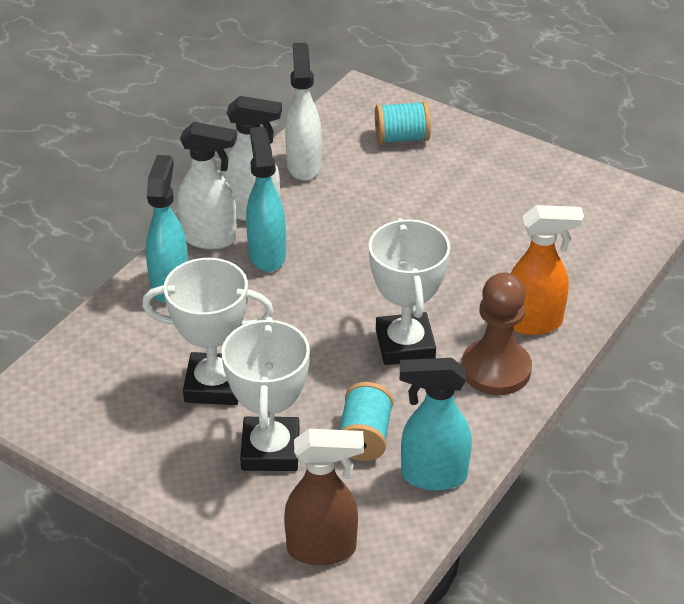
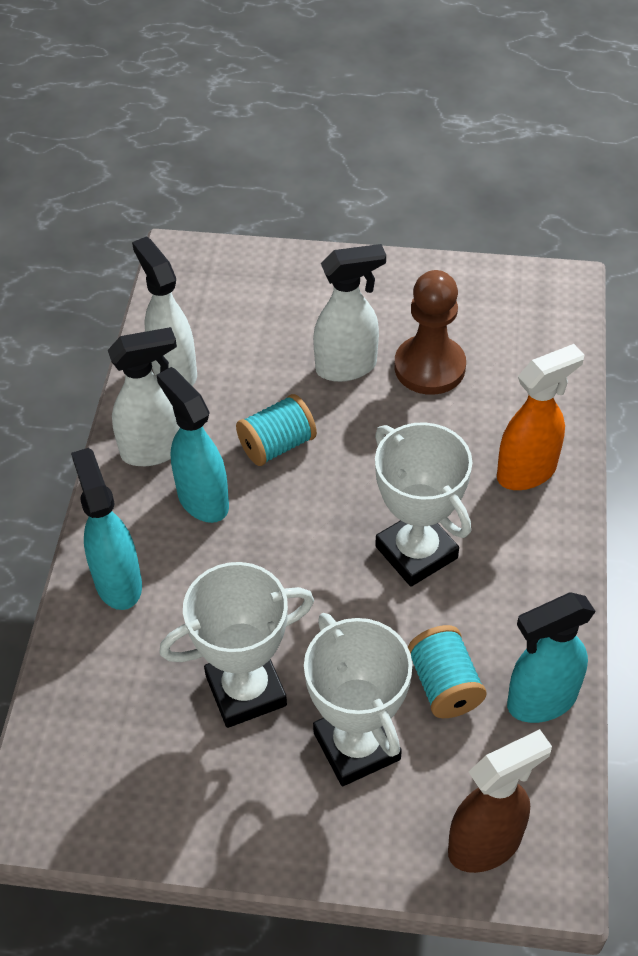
camera: 25 degrees left, 10 degrees up
white spray bottle [178,122,237,249] -> white spray bottle moved to [313,244,386,382]
turquoise spool [375,101,431,144] -> turquoise spool moved to [236,394,317,466]
brown pawn [461,273,532,395] -> brown pawn moved to [394,270,466,395]

